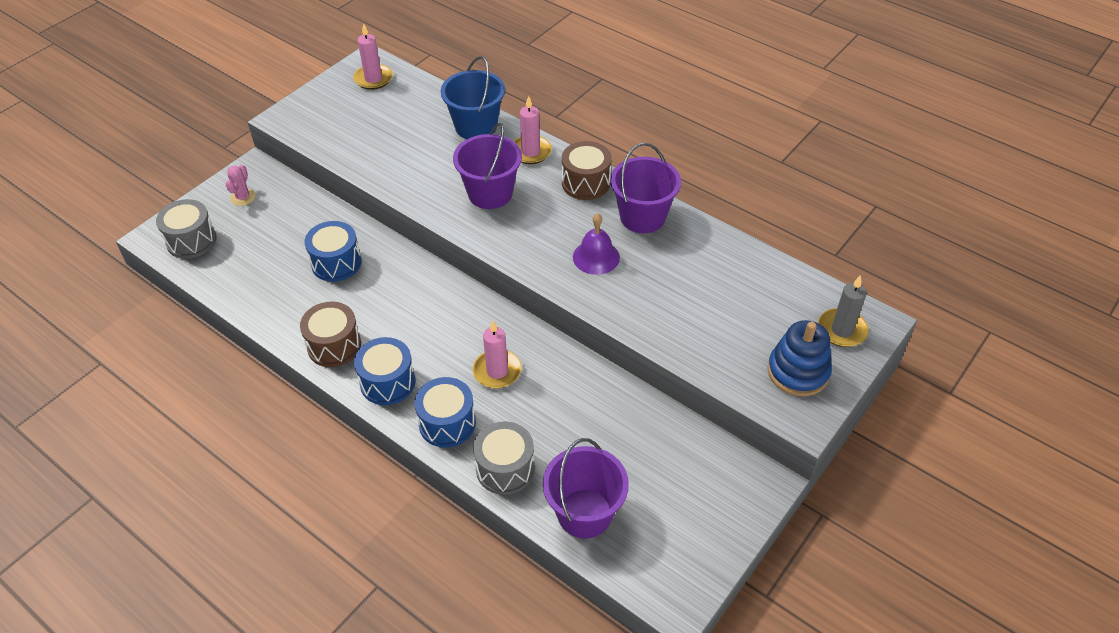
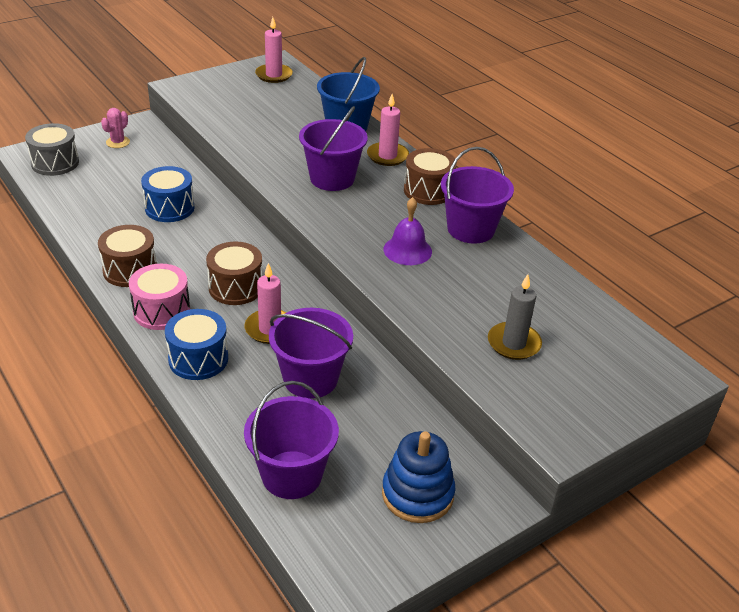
camera: 15 degrees right, 10 degrees down
blue drum [354,337,415,405] -> pink drum [129,264,190,330]
grey drum [473,421,535,495] -> none
blue stacking toy [767,320,832,396] -> blue stacking toy moved to [382,431,455,523]
grey candle [818,275,869,347] -> grey candle moved to [488,274,542,360]
none -> brown drum [206,241,263,305]
none -> purple bucket [269,308,353,399]

